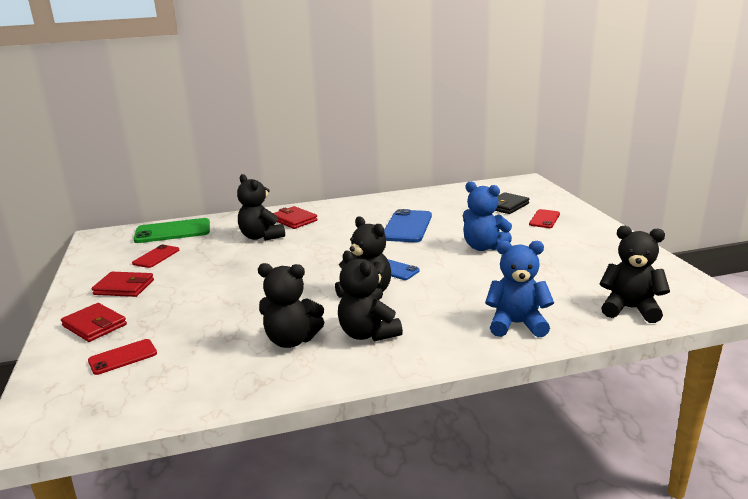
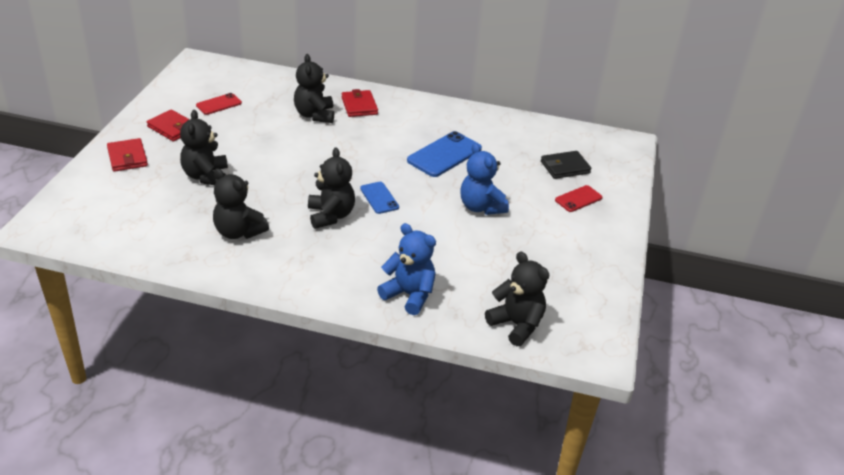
camera: 25 degrees right, 15 degrees up
red phone [88,339,157,375] -> none
green phone [133,218,210,243] -> none
black teddy bear [338,250,403,342] -> black teddy bear moved to [180,110,228,185]

